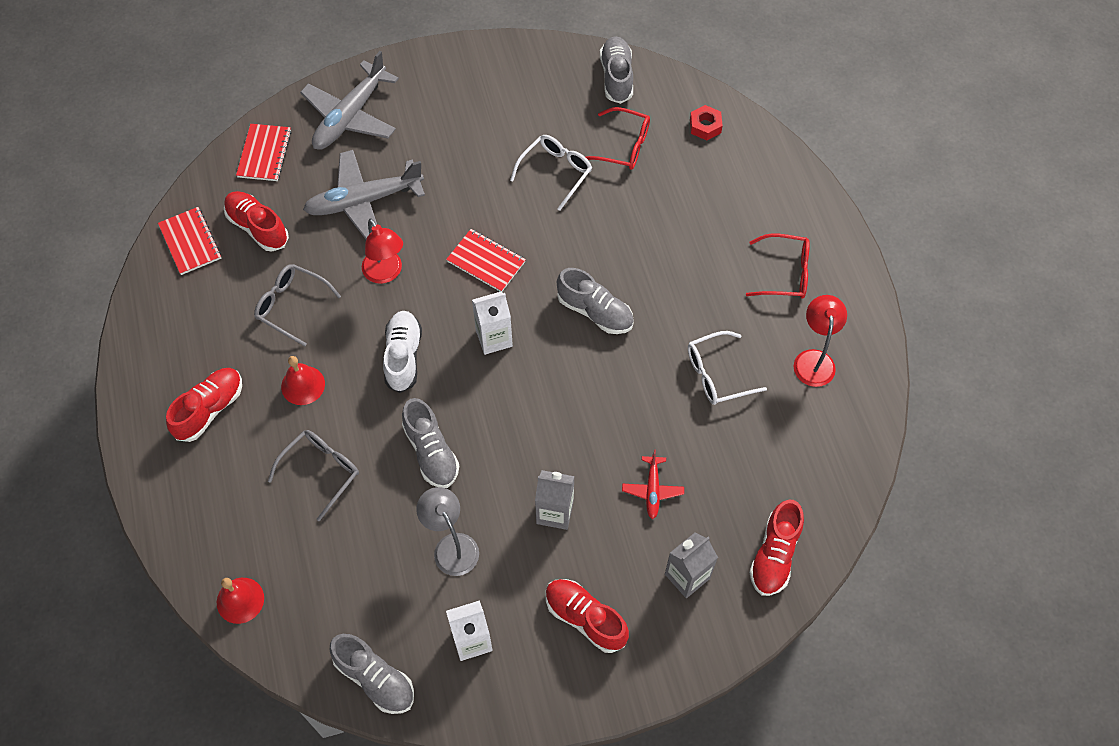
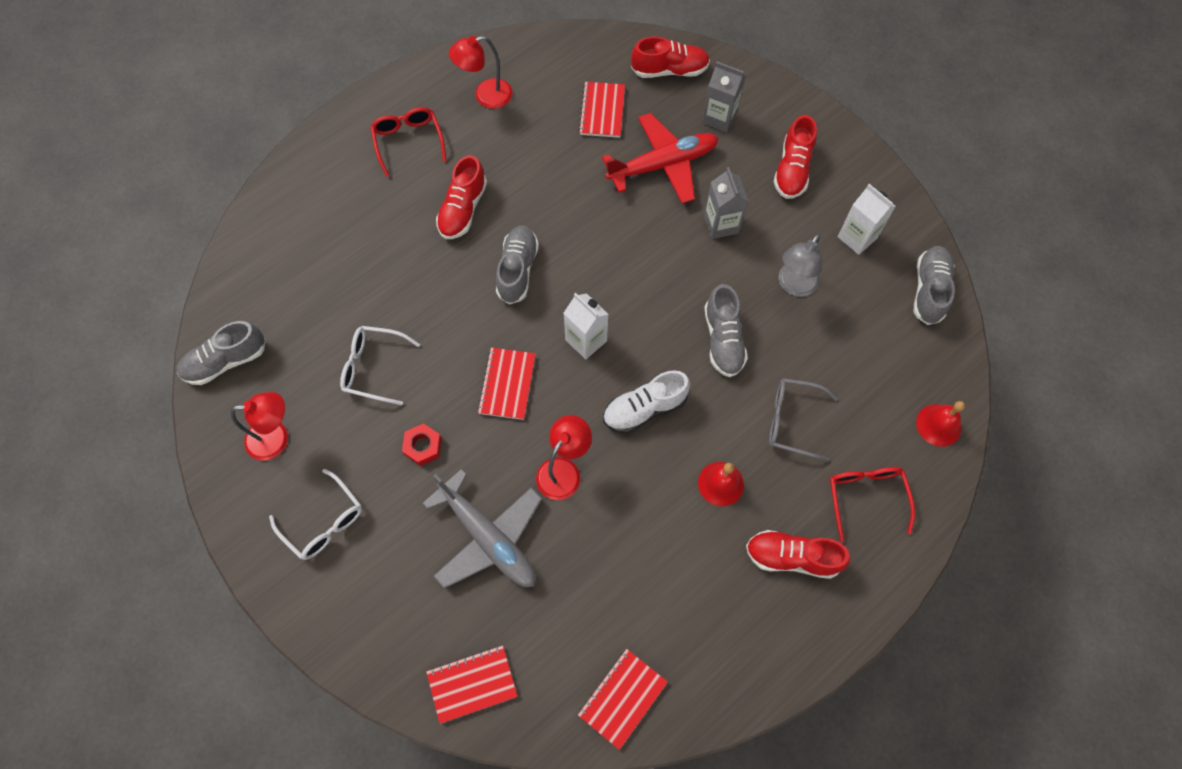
camera: 115 degrees left, 5 degrees up
red shoe [224,191,289,251] -> red shoe moved to [436,155,487,239]
grey glasses [254,264,341,346] -> none
grey plane [300,51,399,150] -> none
grey shoe [402,398,459,488] -> grey shoe turned 135 degrees clockwise [704,284,748,377]
red glasses [586,107,650,170] -> red glasses moved to [830,467,915,542]
red plane [622,450,684,519] -> red plane [602,113,719,204], size x2.02
white glasses [688,331,767,405] -> white glasses moved to [269,469,362,560]
red nut [690,105,723,140] -> red nut moved to [402,423,442,466]
none -> red lamp [231,392,288,461]
none -> red notebook [578,82,625,138]

